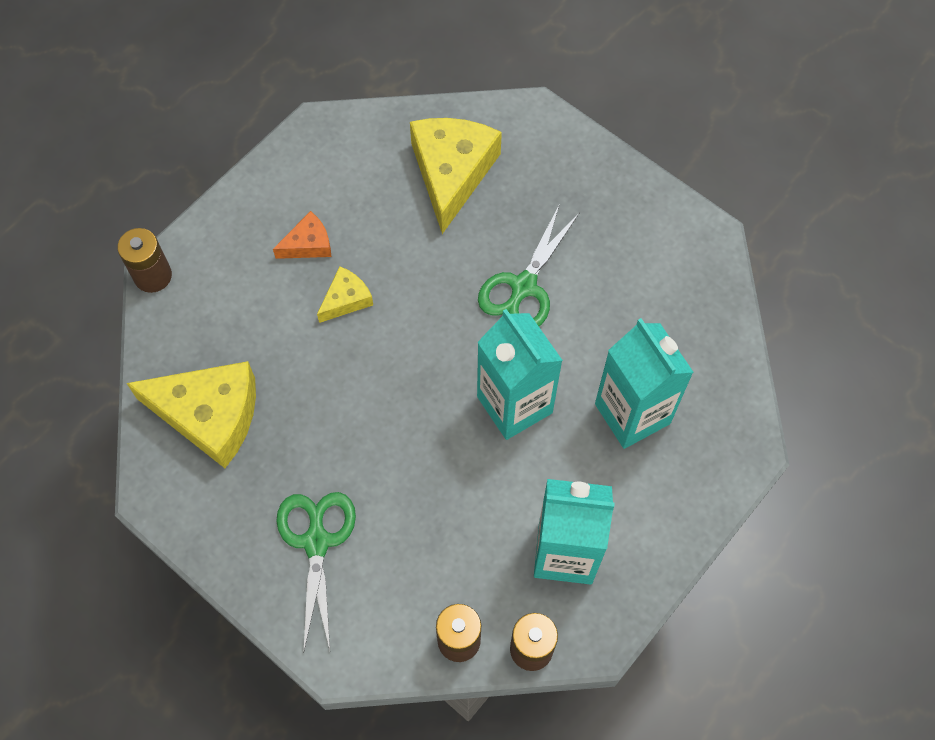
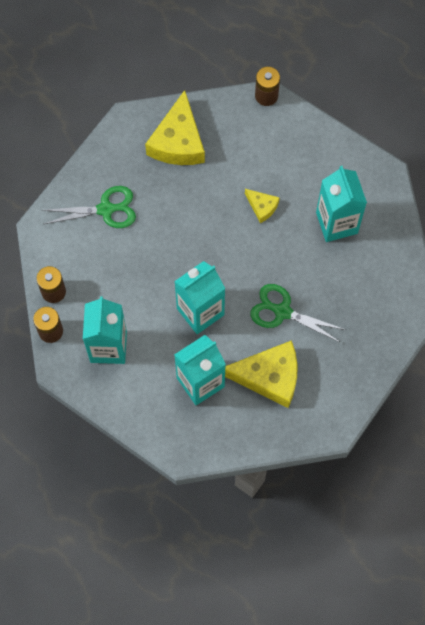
camera: 85 degrees right, 5 degrees up
orange cheese [273,211,331,259] -> none
yellow cheese [410,118,502,234] -> yellow cheese moved to [225,340,298,408]
none -> turquoise carton [316,166,367,242]

